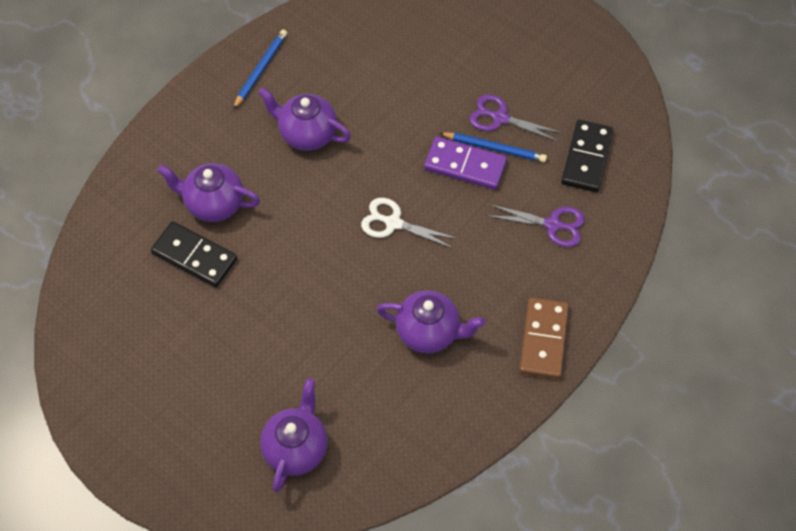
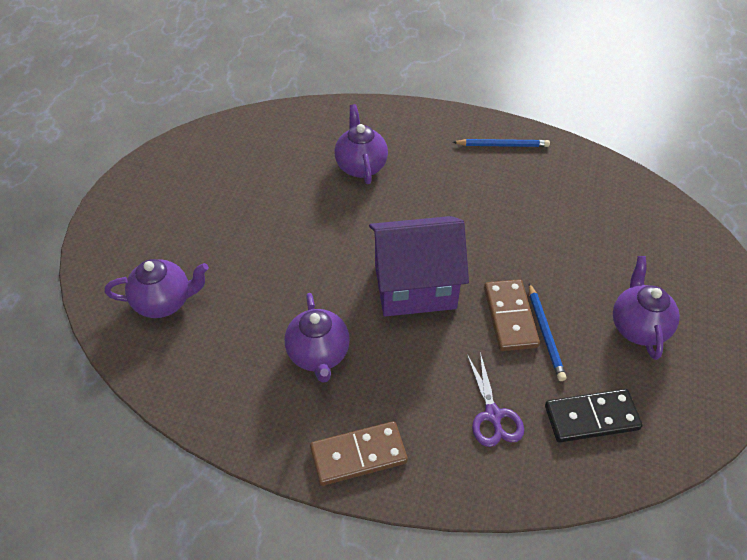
camera: 65 degrees right, 10 degrees down
black domino [151,221,237,288] -> none
purple teapot [258,87,351,151] -> purple teapot moved to [613,256,680,360]
white scissors [361,198,458,249] -> purple house [369,216,469,317]
purple domino [424,137,507,190] -> brown domino [484,279,540,351]
purple scissors [470,94,563,142] -> none

